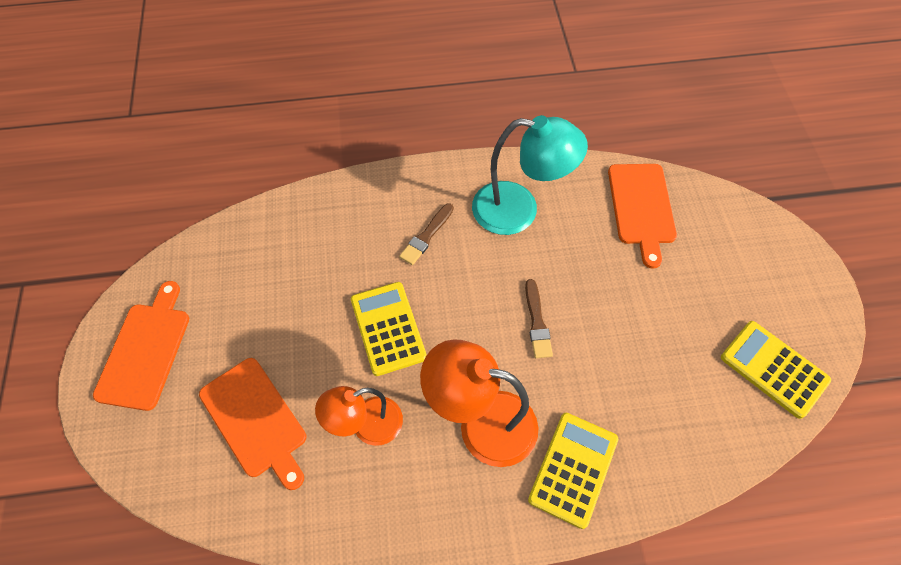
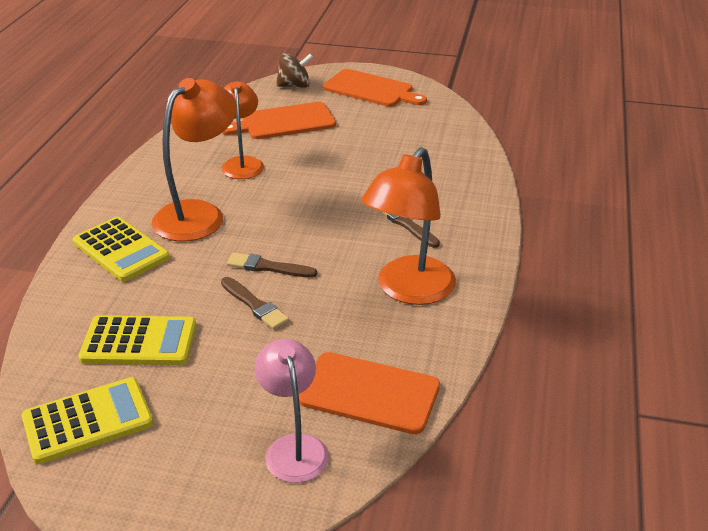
camera: 110 degrees right, 25 degrees down
yellow calculator [351,282,427,376] -> yellow calculator moved to [79,315,196,365]
turquoise lamp [472,115,588,235] -> orange lamp [361,147,456,305]
none -> brown brush [221,277,289,330]
none -> pink lamp [254,339,329,483]
none -> brown spinning top [276,53,313,88]

